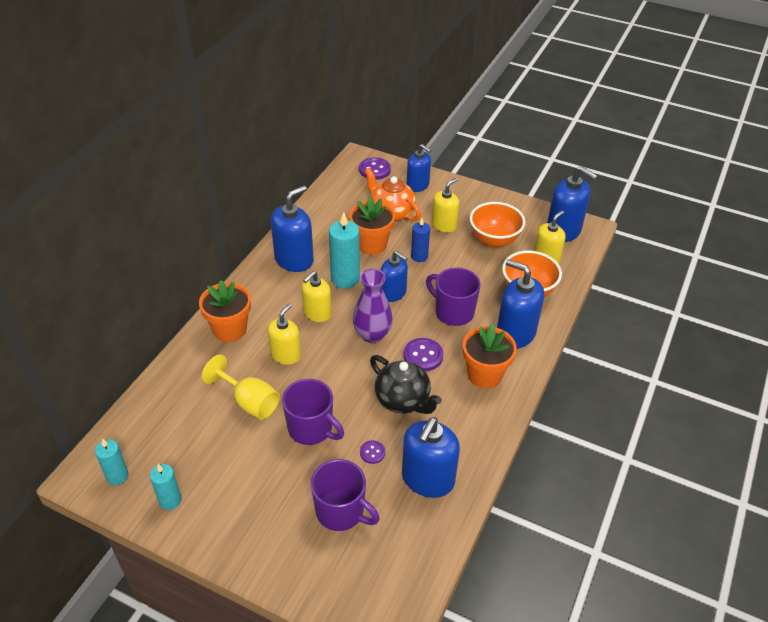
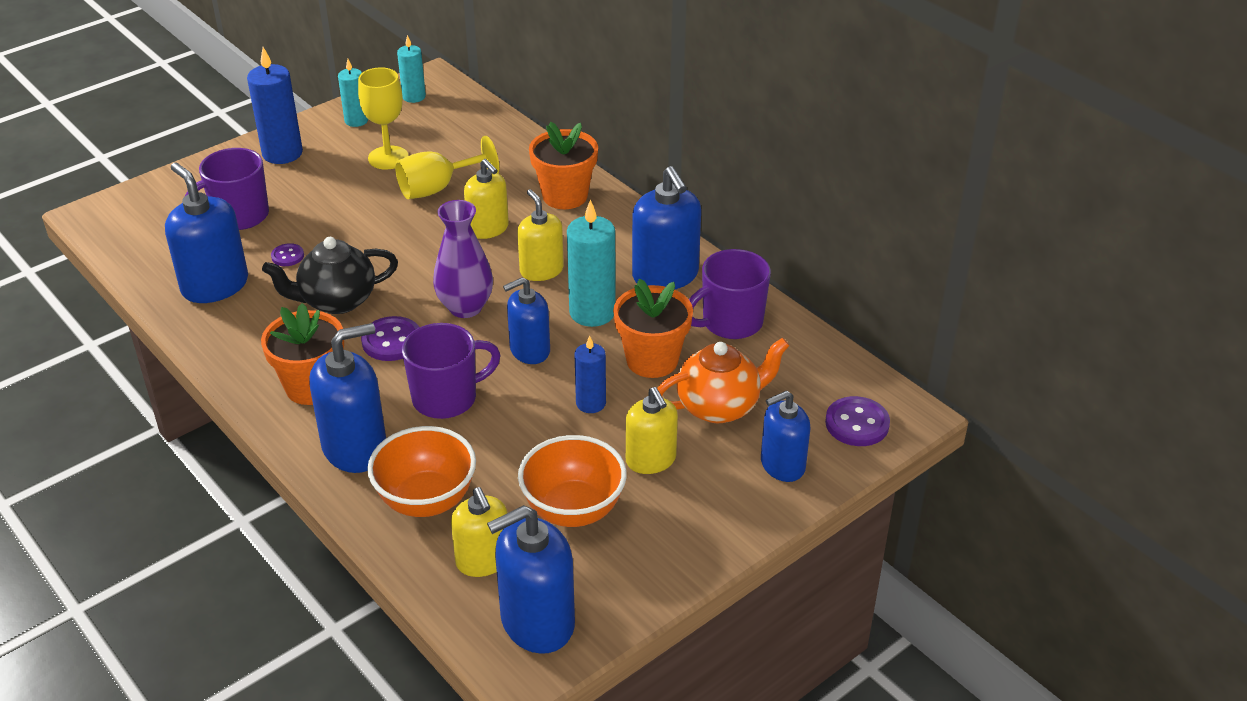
camera: 115 degrees right, 5 degrees down
purple mug [282,379,344,445] -> purple mug moved to [689,249,771,339]
none -> blue candle [247,47,303,164]
none -> yellow goblet [358,67,408,170]

